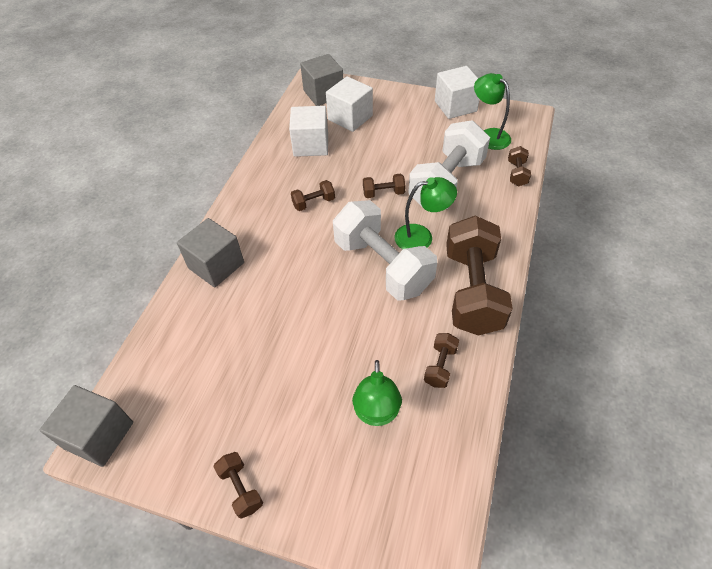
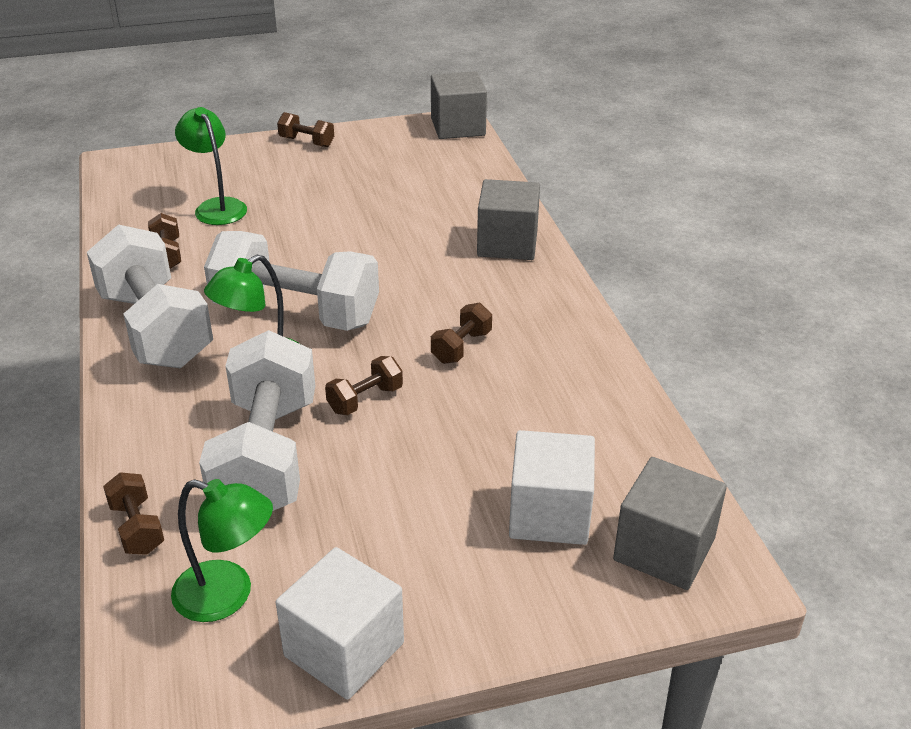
camera: 145 degrees right, 15 degrees down
white cube [289,106,328,157] -> none
brown dumbbell [446,216,513,336] -> white dumbbell [87,224,213,368]

